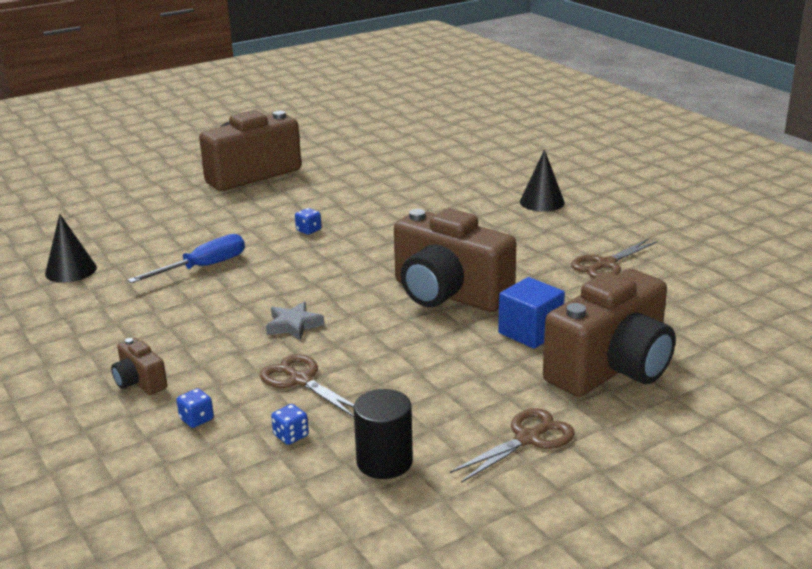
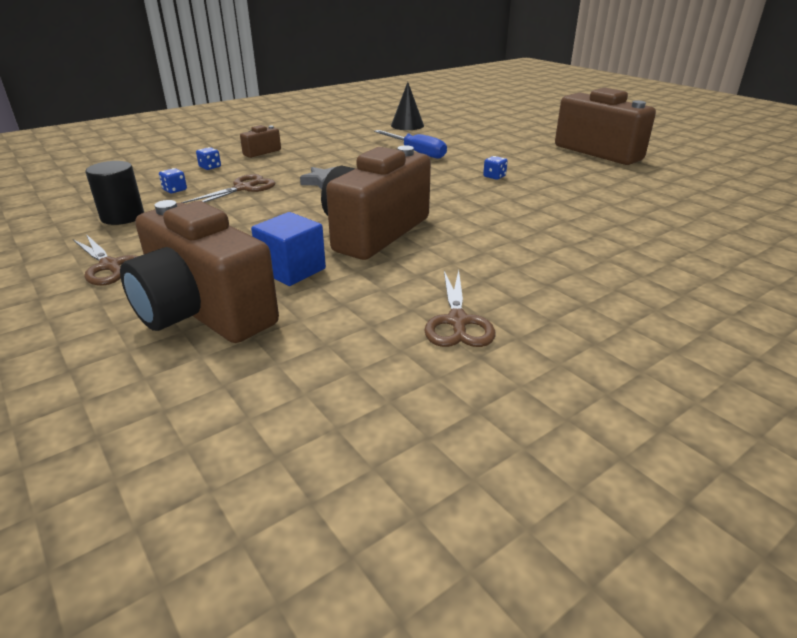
camera: 85 degrees right, 5 degrees up
black cone [520,150,565,212] -> none
brown scissors [571,239,658,278] -> brown scissors turned 135 degrees counterclockwise [424,270,495,347]

